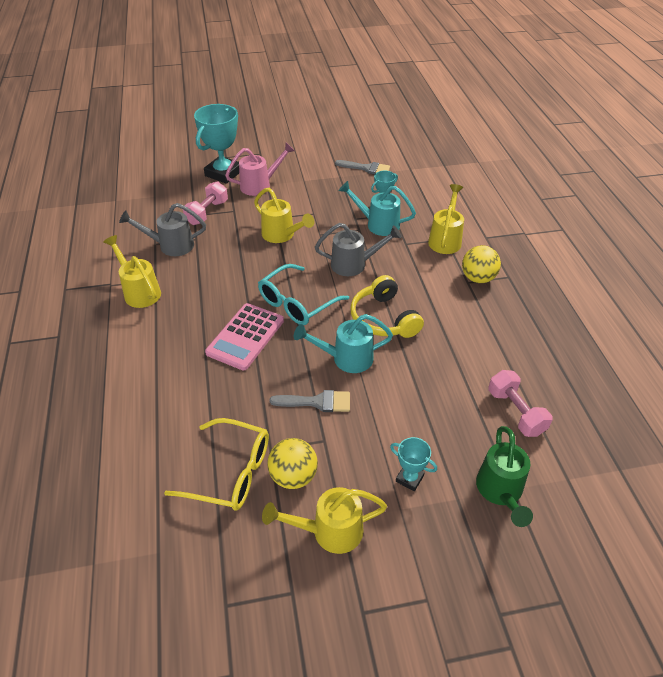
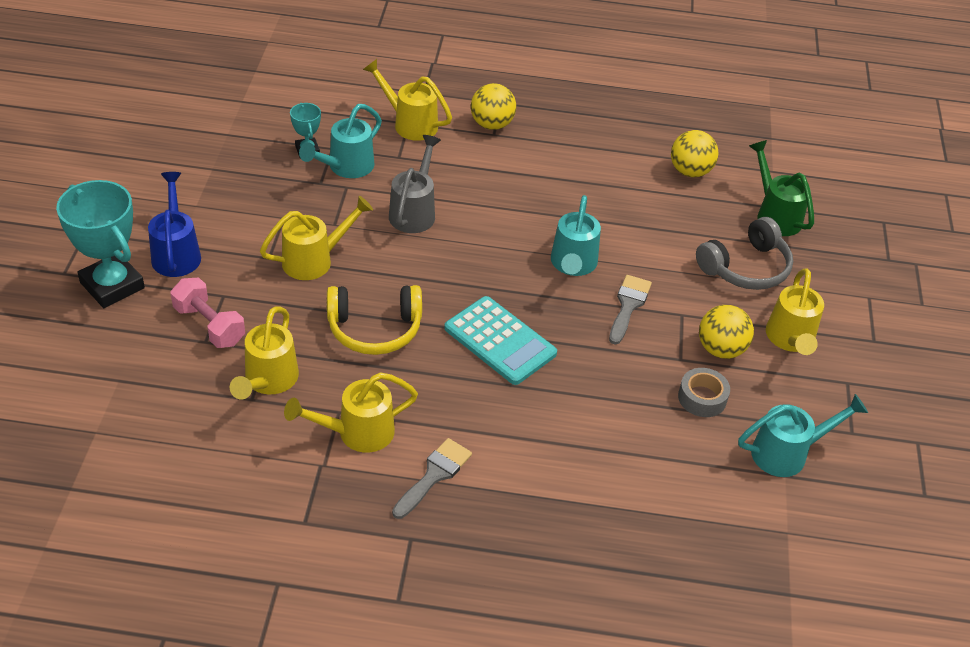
camera: 75 degrees left, 0 degrees up
grey watering can [119,203,206,256] -> yellow watering can [230,306,299,400]
yellow glasses [164,418,269,510] -> grey tape [678,368,730,417]
pink calculator [205,303,284,370] -> turquoise calculator [444,296,557,385]
pink watering can [225,142,295,196] -> blue watering can [148,172,201,277]
turquoise glasses [258,264,349,325] -> none
grey brush [335,160,390,175] -> grey brush moved to [392,438,472,519]
yellow headphones [350,275,424,338] -> yellow headphones moved to [327,285,422,355]
turquoise trophy [390,437,437,491] -> grey headphones [696,217,793,290]
green watering can [476,426,533,527] -> green watering can turned 135 degrees counterclockwise [749,140,814,236]
pink dumbbell [488,370,553,437] -> yellow ball [671,130,719,177]
none -> turquoise watering can [738,394,868,477]

